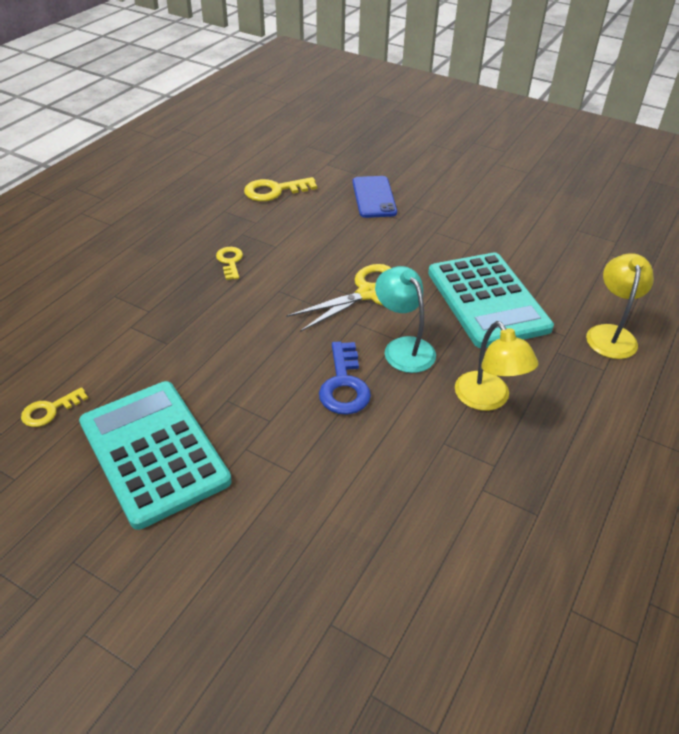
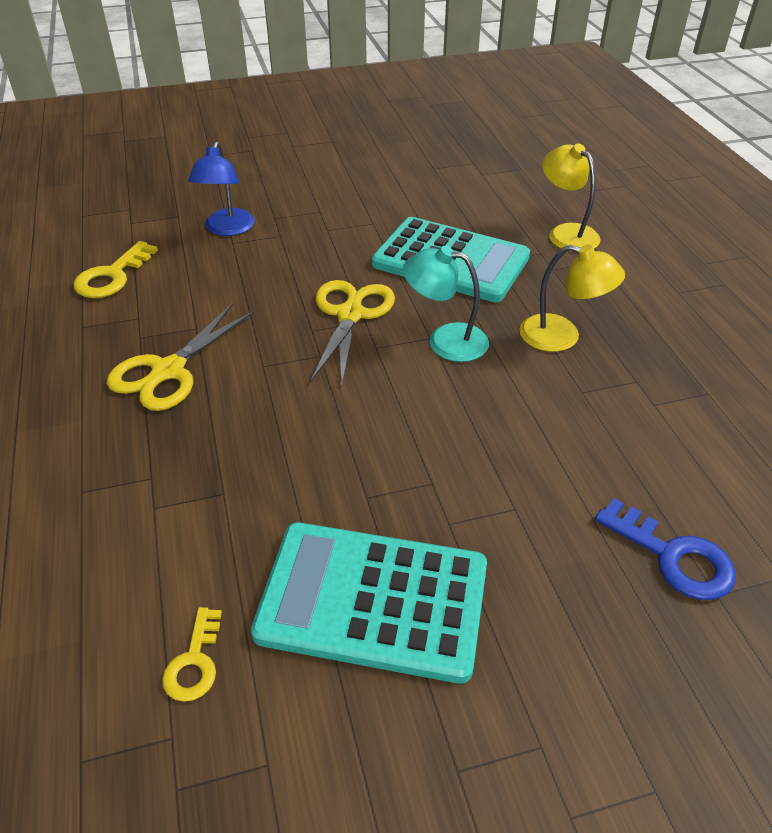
camera: 45 degrees left, 0 degrees up
yellow key [216,247,243,280] -> yellow scissors [107,303,255,411]
blue key [319,341,371,415] -> blue key moved to [595,498,736,600]
blue phone [352,176,397,218] -> blue lamp [188,142,255,236]

